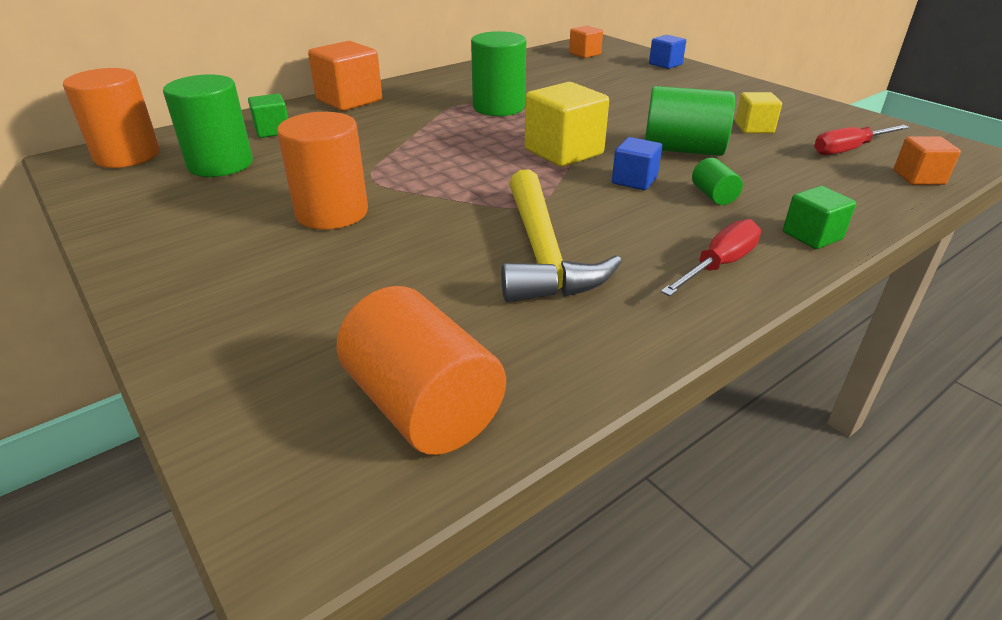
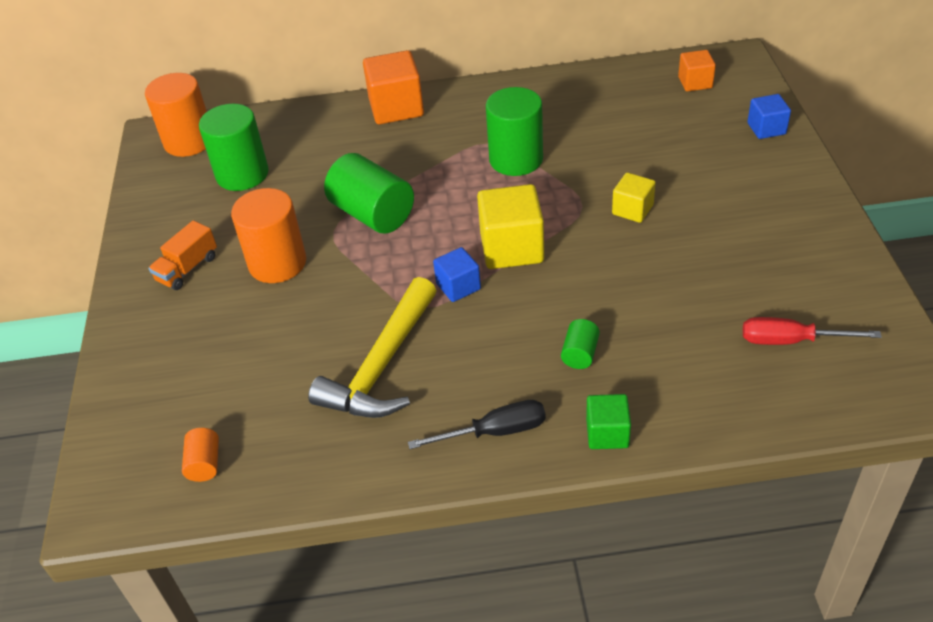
camera: 35 degrees right, 10 degrees up
green cube [248,94,288,138] -> none
orange cylinder [336,286,506,455] -> orange cylinder [182,428,219,482], size x0.48
blue cube [612,137,662,190] -> blue cube moved to [433,247,481,302]
green cylinder [645,86,735,156] -> green cylinder moved to [324,153,414,234]
red screwdriver [660,219,761,296] -> black screwdriver [408,400,546,449]
yellow cube [735,92,782,133] -> yellow cube moved to [612,173,656,223]
orange cube [894,136,961,185] -> none
none -> orange truck [148,220,217,290]

